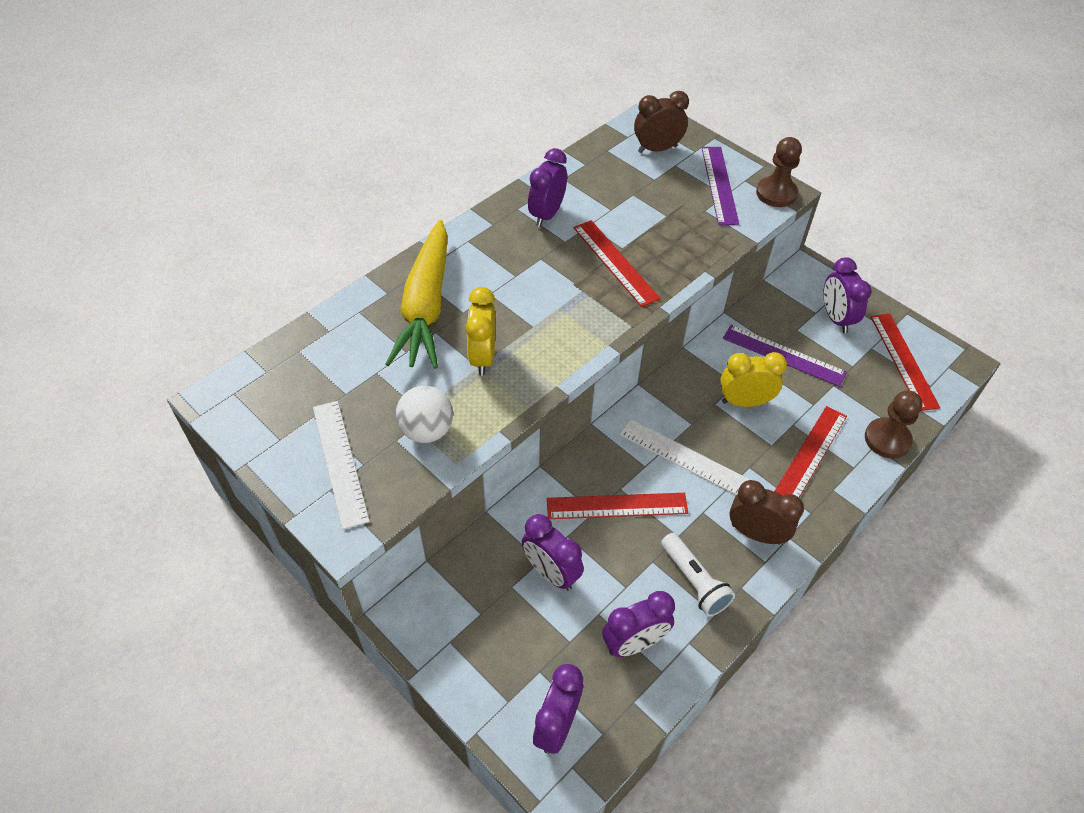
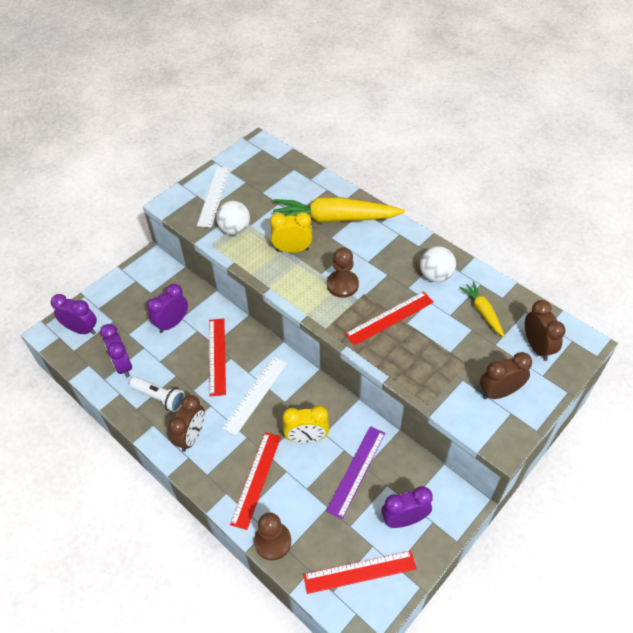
camera: 90 degrees right, 0 degrees up
white ruler [313,401,370,530] -> white ruler turned 60 degrees counterclockwise [197,167,231,228]
purple clock [528,148,567,227] -> white ball [420,246,456,282]
white flashlight [661,533,735,617] -> white flashlight turned 120 degrees counterclockwise [129,377,185,412]
purple ruler [702,147,739,225] -> brown clock [480,352,532,399]
yellow clock [720,352,787,407] -> yellow clock turned 90 degrees clockwise [283,406,329,443]
brown pawn [756,137,802,207] -> brown pawn moved to [327,247,359,298]
red ruler [774,406,847,497] -> red ruler turned 75 degrees clockwise [230,432,281,530]
none -> yellow carrot [459,282,504,337]

